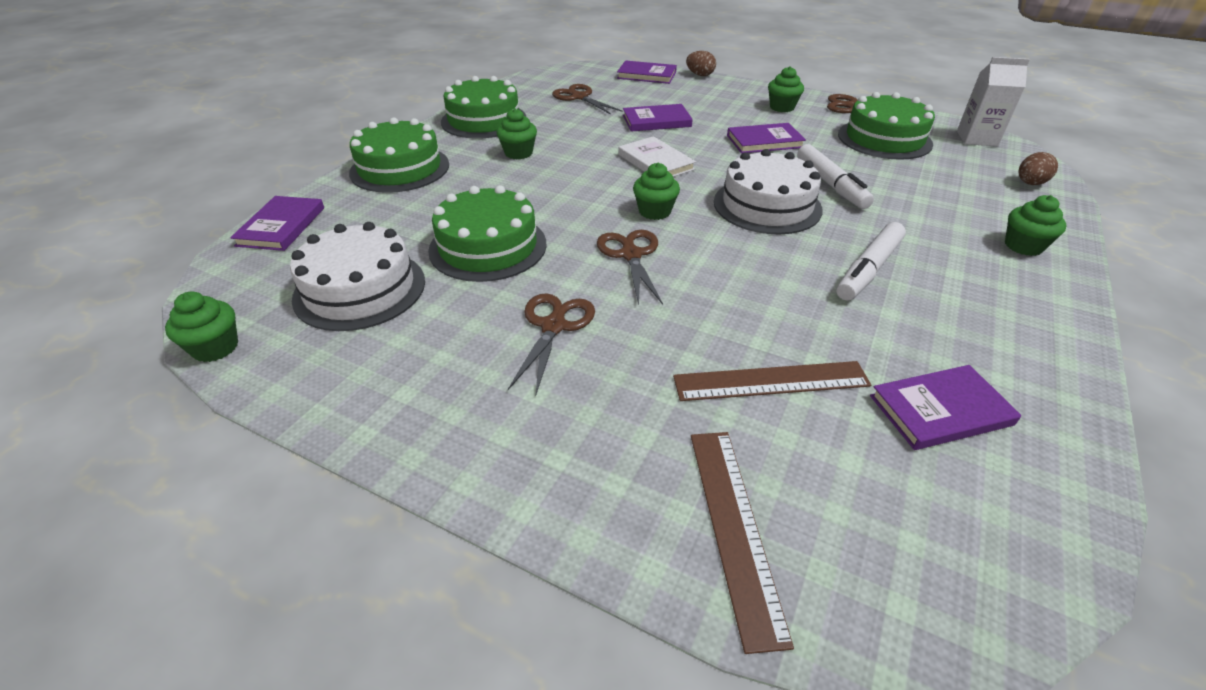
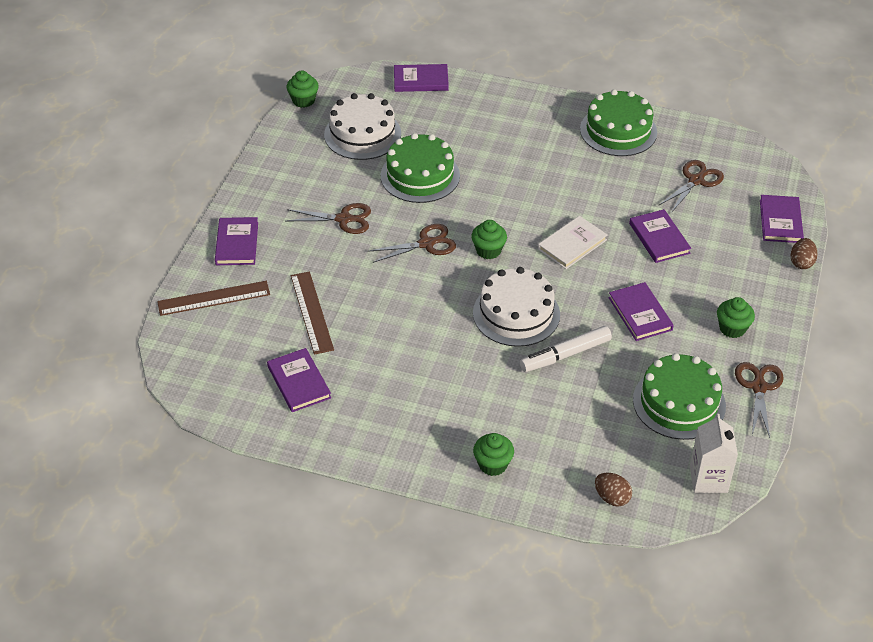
camera: 80 degrees right, 5 degrees up
green cake [349,117,449,193] -> none
green cupcake [496,108,537,159] -> none
white marker [836,222,906,300] -> none
none -> purple book [215,217,258,265]

